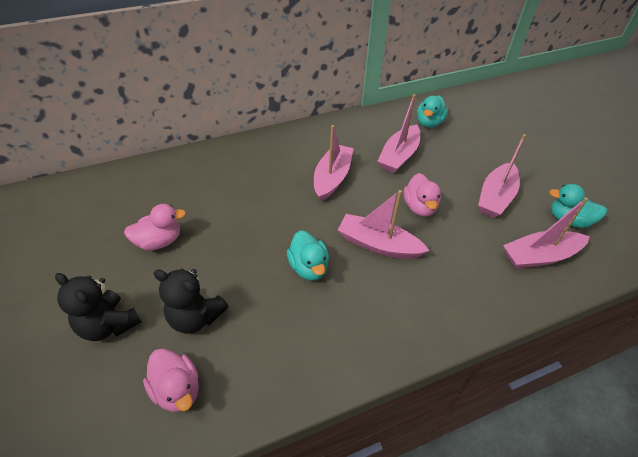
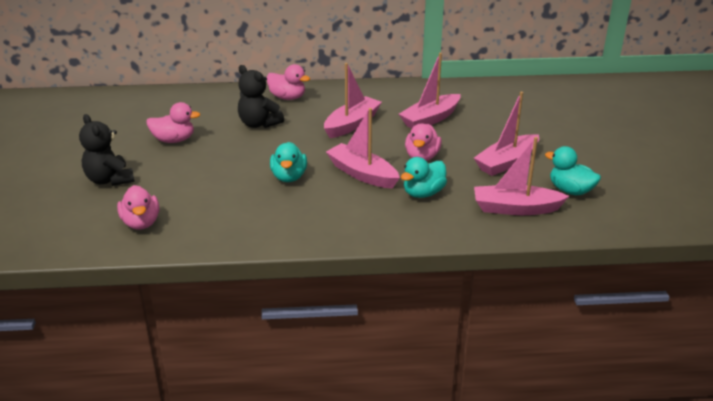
camera: 20 degrees right, 15 degrees down
black teddy bear [154,268,228,334] -> black teddy bear moved to [238,65,284,128]
turquoise duck [417,95,448,128] -> turquoise duck moved to [401,157,447,198]
none -> pink duck [267,64,310,100]

